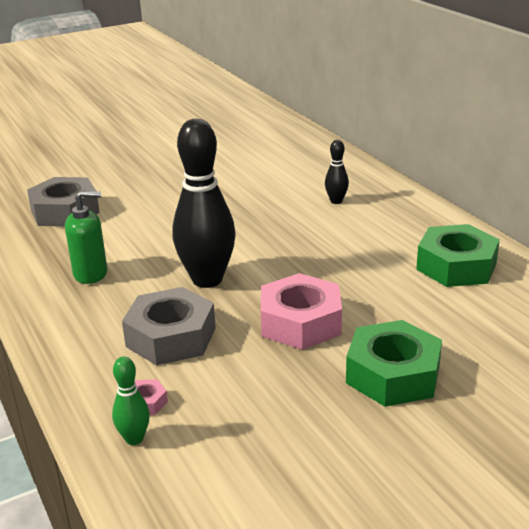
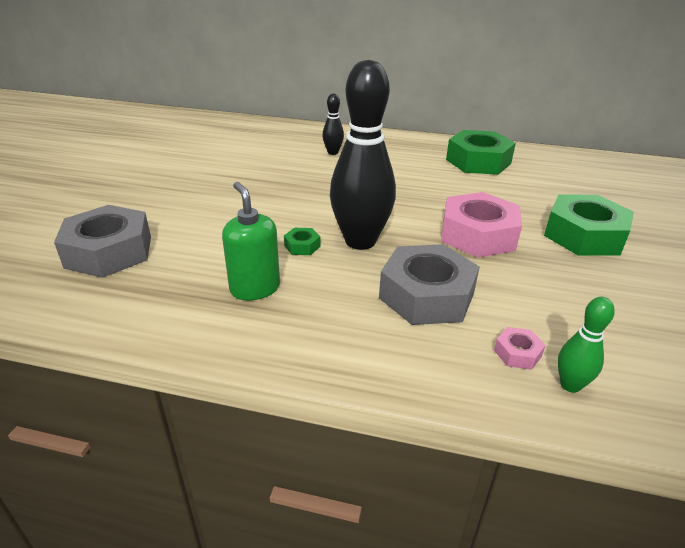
camera: 50 degrees left, 5 degrees up
green soap dispenser [65,191,108,284] -> green soap dispenser turned 60 degrees counterclockwise [222,182,280,300]
none -> green nut [284,228,320,255]

